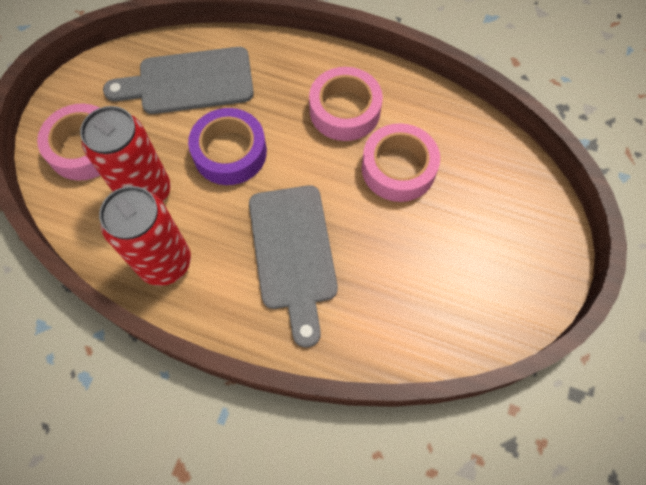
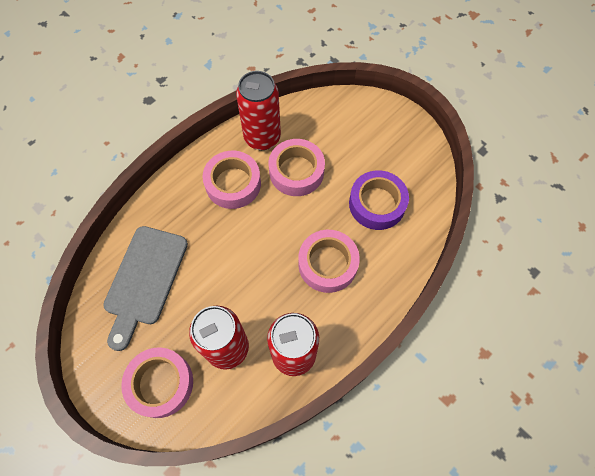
camera: 65 degrees left, 0 degrees up
purple tape [188,108,267,185] -> purple tape moved to [349,170,409,230]
grey cutting board [249,185,338,347] -> pink tape [298,230,360,293]
none -> red can [236,71,281,150]

